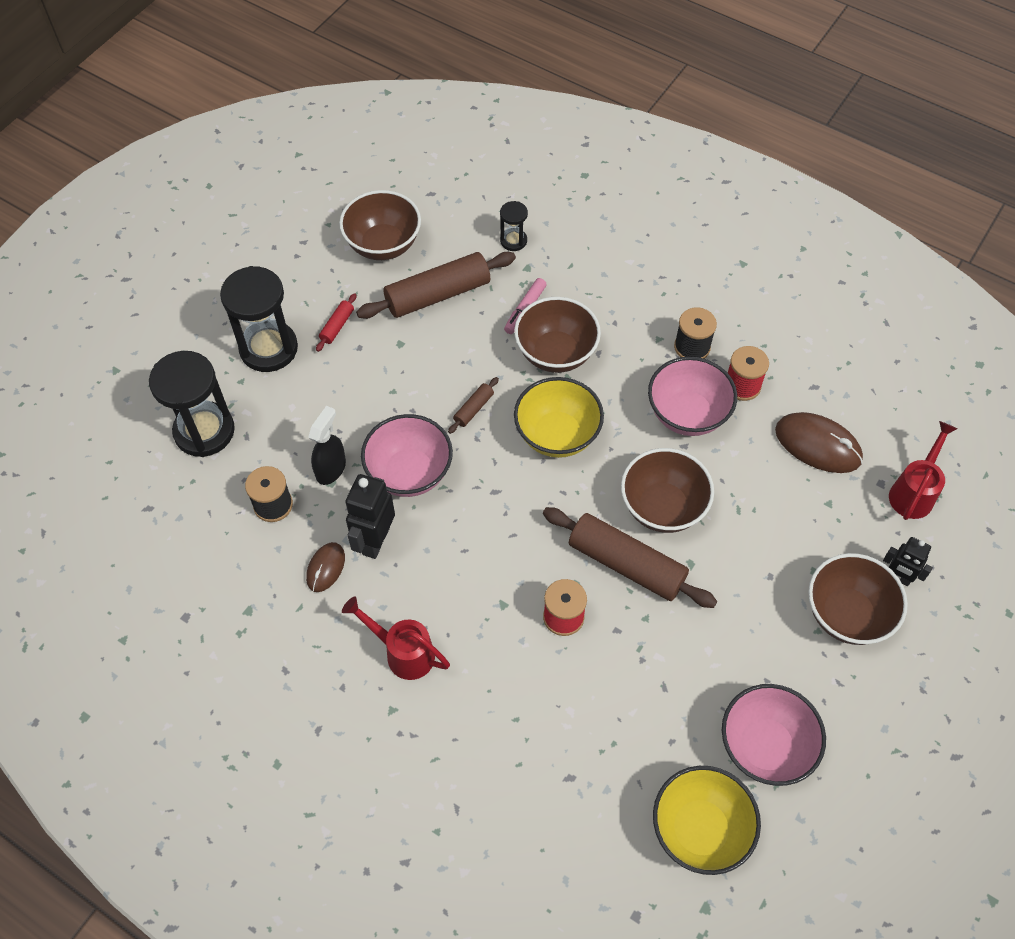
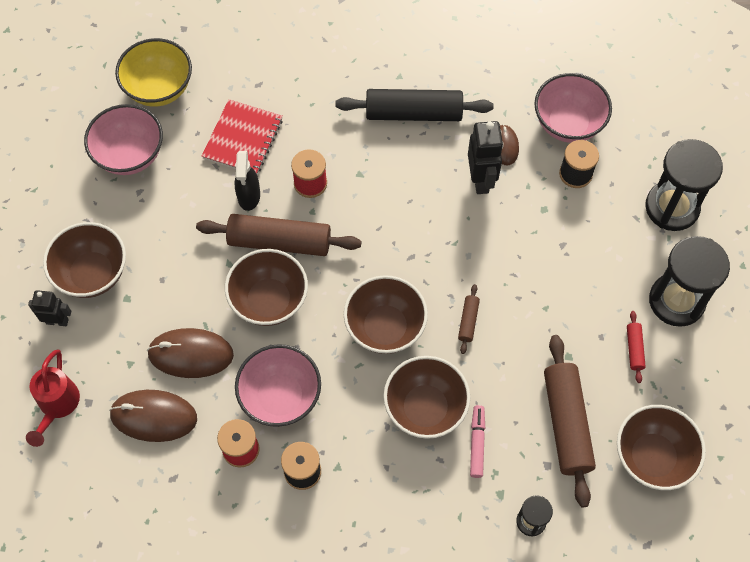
camera: 155 degrees right, 5 degrees up
black spray bottle [308,406,346,485] -> black spray bottle moved to [235,151,260,211]
red watering can [342,596,450,680] -> black rolling pin [335,89,494,121]
brown rolling pin [356,252,516,319] -> brown rolling pin turned 45 degrees counterclockwise [544,335,596,507]
pink bowl [361,414,453,497] -> pink bowl moved to [534,73,612,143]
yellow bowl [514,377,604,458] -> brown bowl [344,275,428,354]
none -> brown mouse [147,328,234,378]
none -> red notebook [202,99,283,174]

